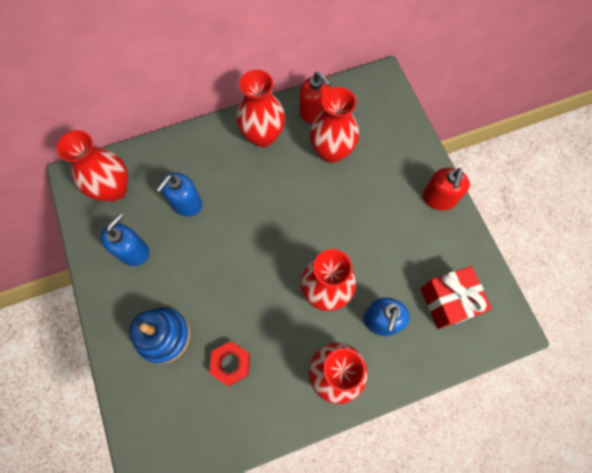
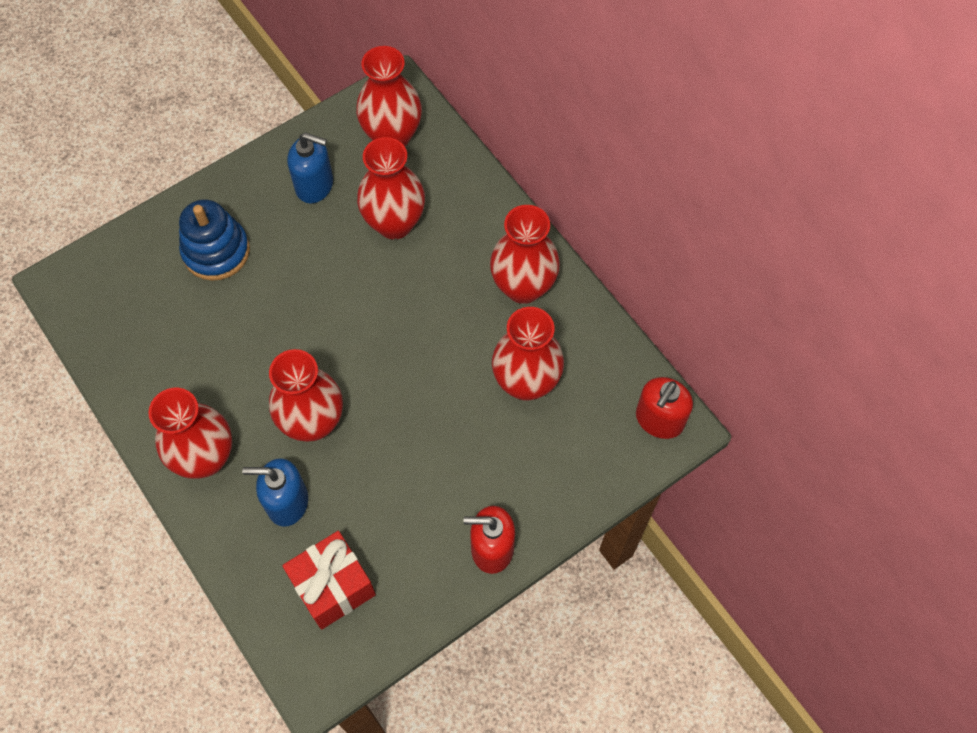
camera: 75 degrees right, 5 degrees down
blue soap dispenser [156,172,202,217] -> red vase [357,137,425,239]
red nut [209,341,250,386] -> none
red soap dispenser [299,72,331,123] -> red soap dispenser moved to [636,377,693,439]

